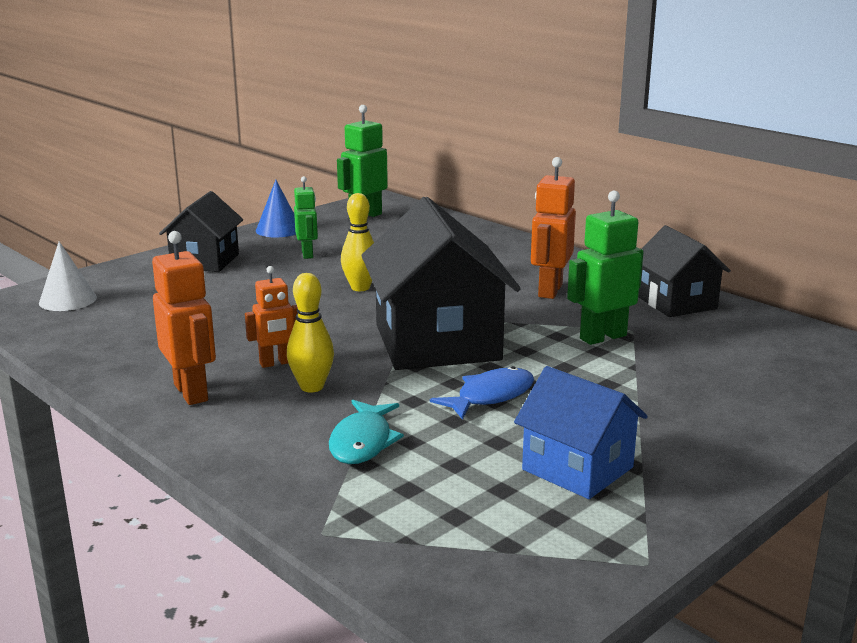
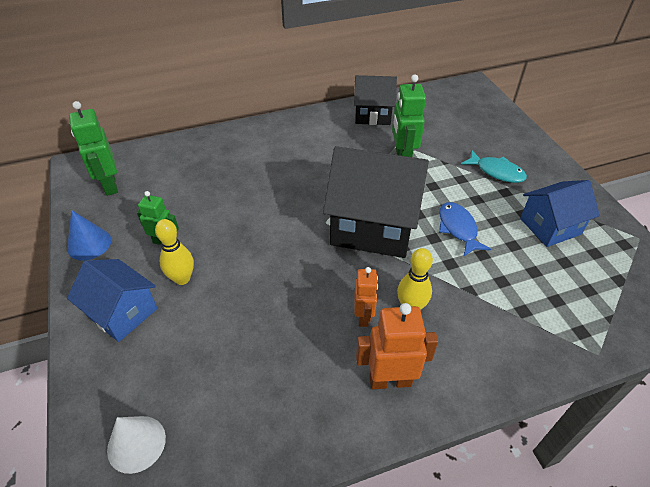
camera: 65 degrees left, 25 degrees up
black house [159,191,243,272] -> blue house [67,259,157,342]
turquoise fish [329,400,404,464] -> turquoise fish moved to [461,150,527,183]
yellow bowling pin [341,193,374,291] -> yellow bowling pin moved to [155,219,194,285]
orange robot [531,157,576,299] -> none

